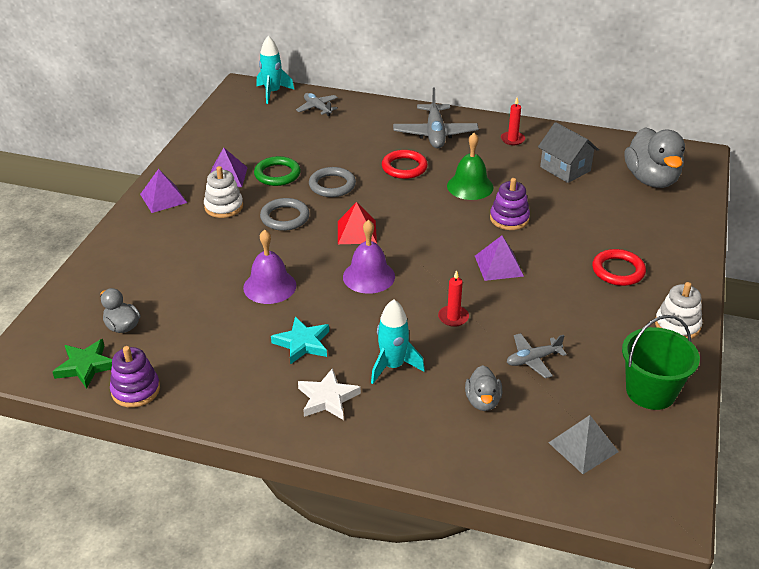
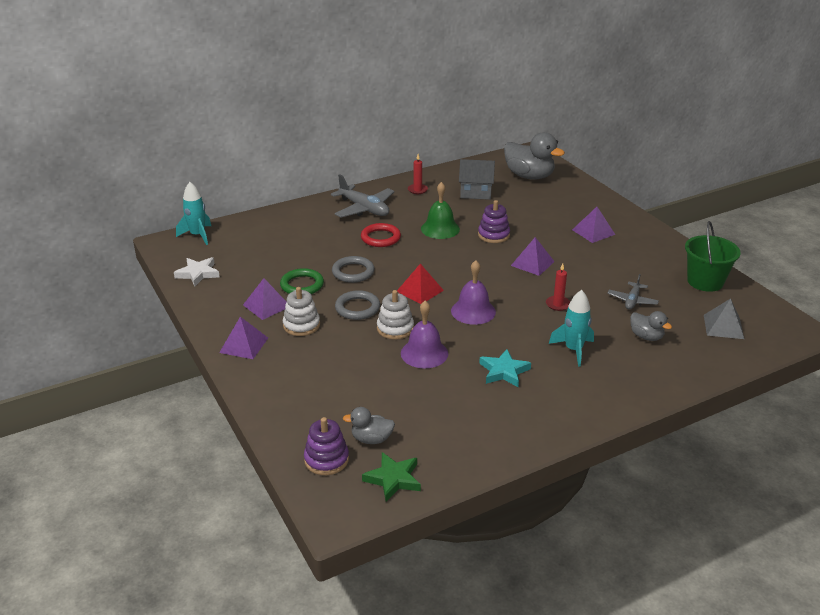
camera: 45 degrees left, 5 degrees down
purple stacking toy [110,346,160,408] -> purple stacking toy moved to [304,417,349,475]
grey plane [296,93,338,116] -> none
white star [298,368,361,420] -> white star moved to [174,257,220,286]
red ring [592,249,646,286] -> purple pyramid [572,207,615,243]
white stacking toy [655,282,702,339] -> white stacking toy moved to [377,290,414,340]

